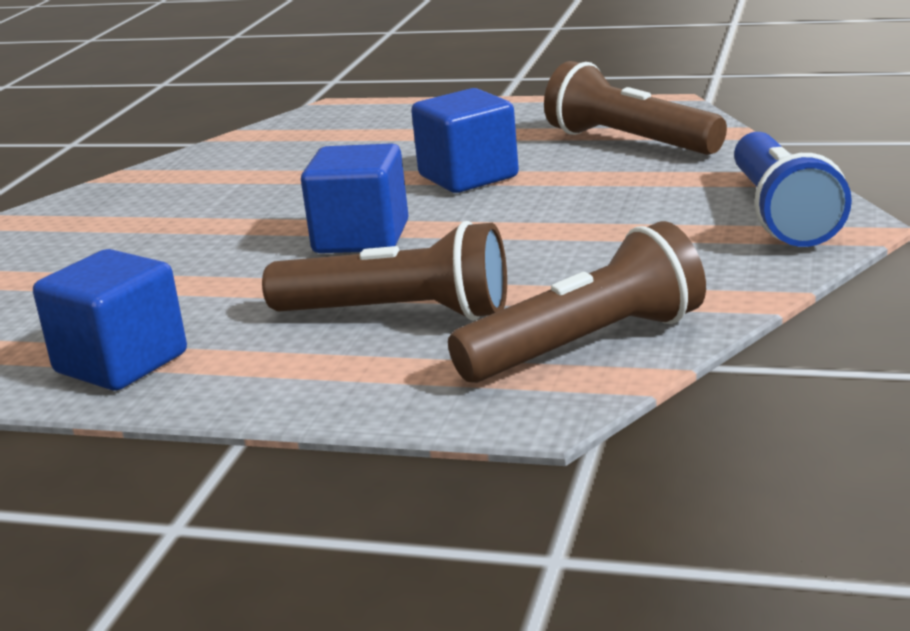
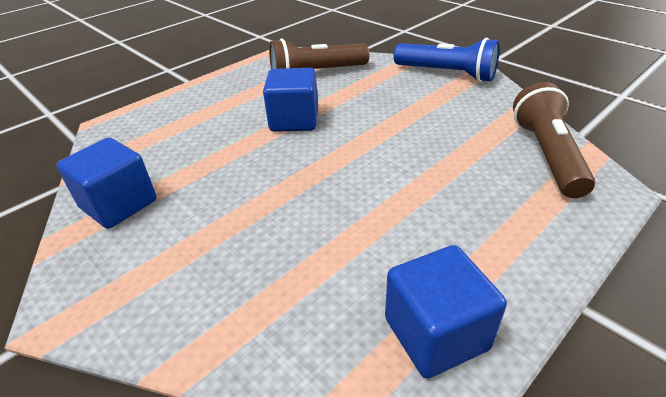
camera: 60 degrees left, 15 degrees up
brown flashlight [262,221,507,321] -> none
blue cube [301,143,409,253] -> blue cube moved to [56,137,156,229]

